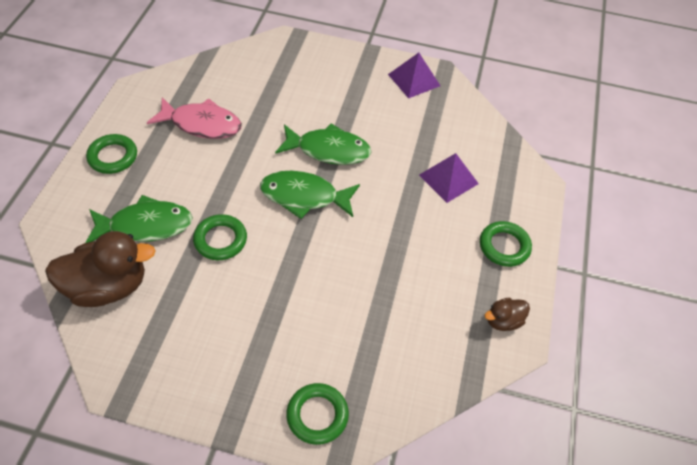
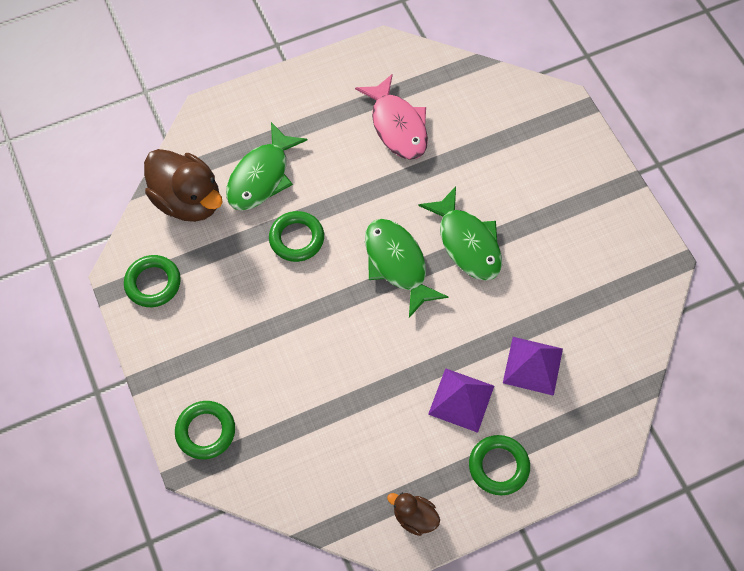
camera: 55 degrees right, 10 degrees up
green fish [85,195,193,243] -> green fish turned 75 degrees clockwise [226,122,307,211]
green ring [86,134,137,174] -> green ring moved to [124,255,181,307]
purple pyramid [388,53,440,98] -> purple pyramid moved to [428,368,494,433]

